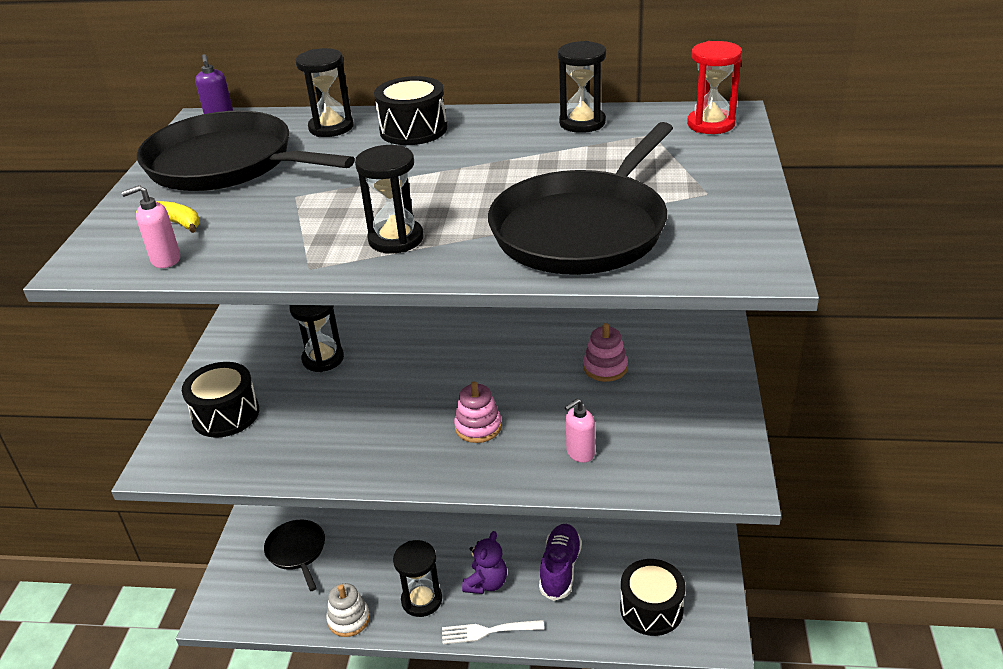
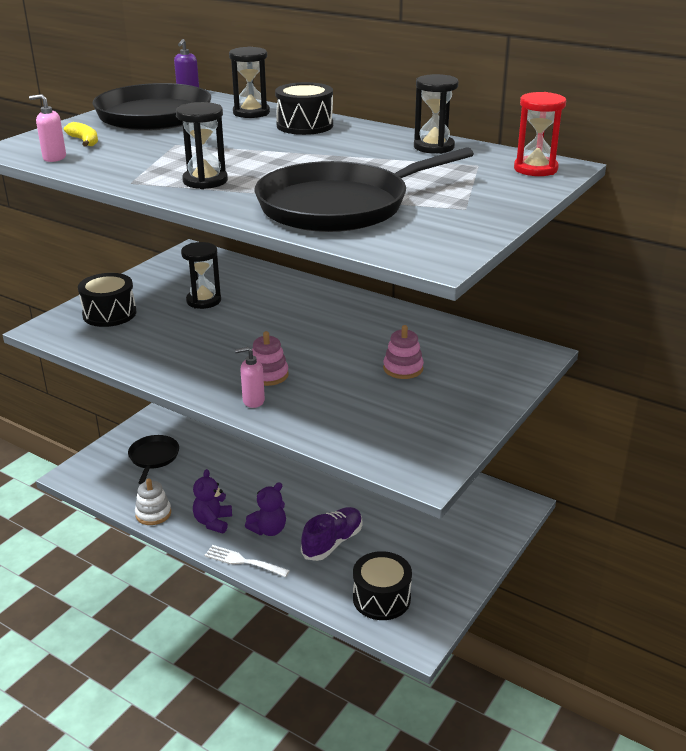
camera: 25 degrees right, 5 degrees down
black hourglass [393,540,442,617] -> purple teddy bear [193,469,232,533]
pink soap dispenser [565,399,595,463] -> pink soap dispenser moved to [235,347,265,408]

